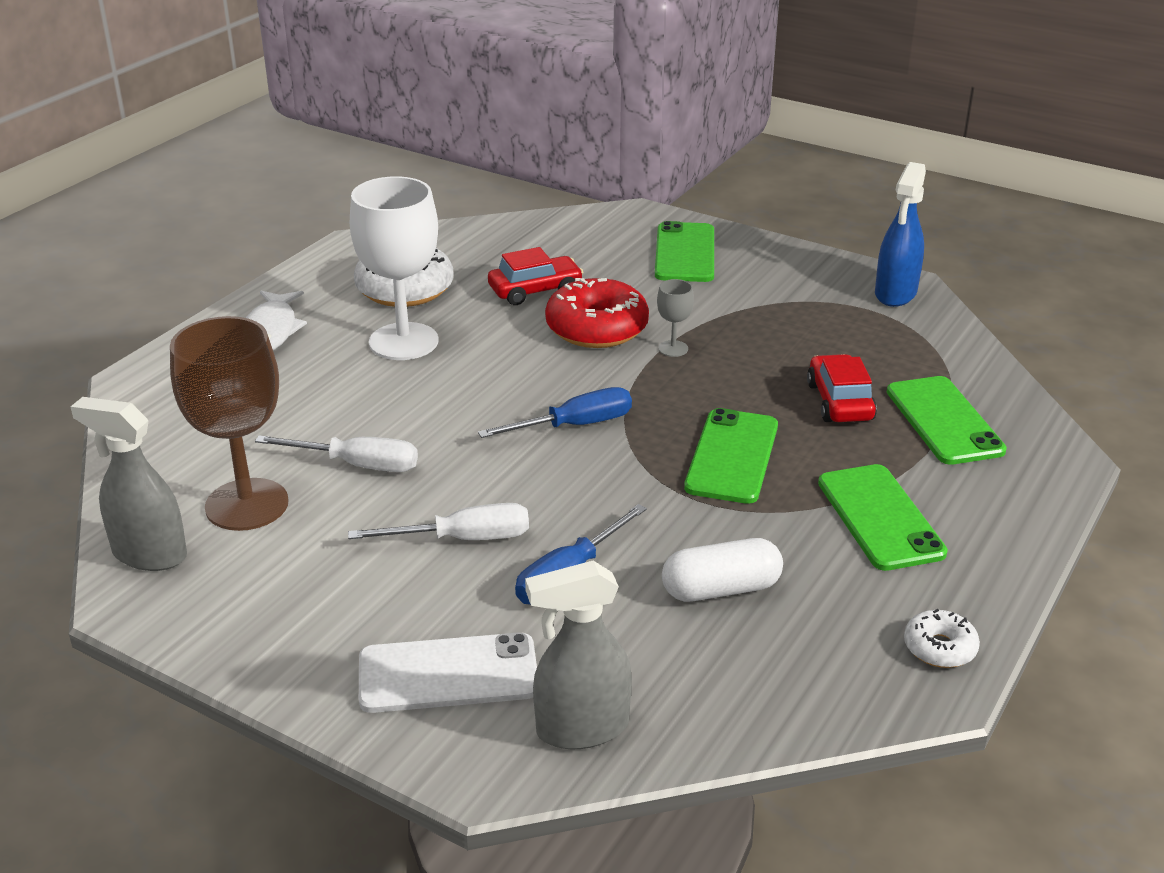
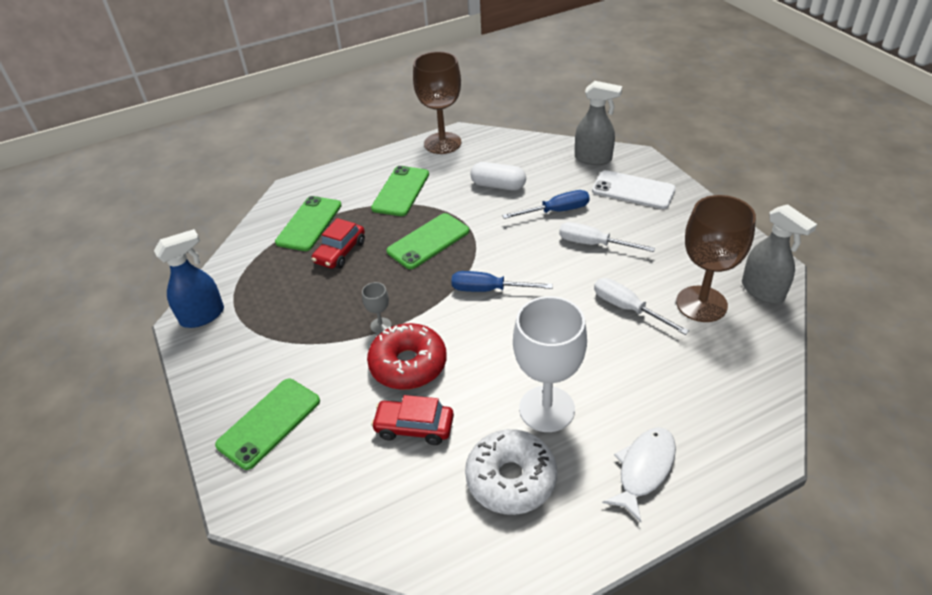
camera: 145 degrees left, 10 degrees up
white donut [904,609,980,668] -> brown goblet [413,51,461,154]

